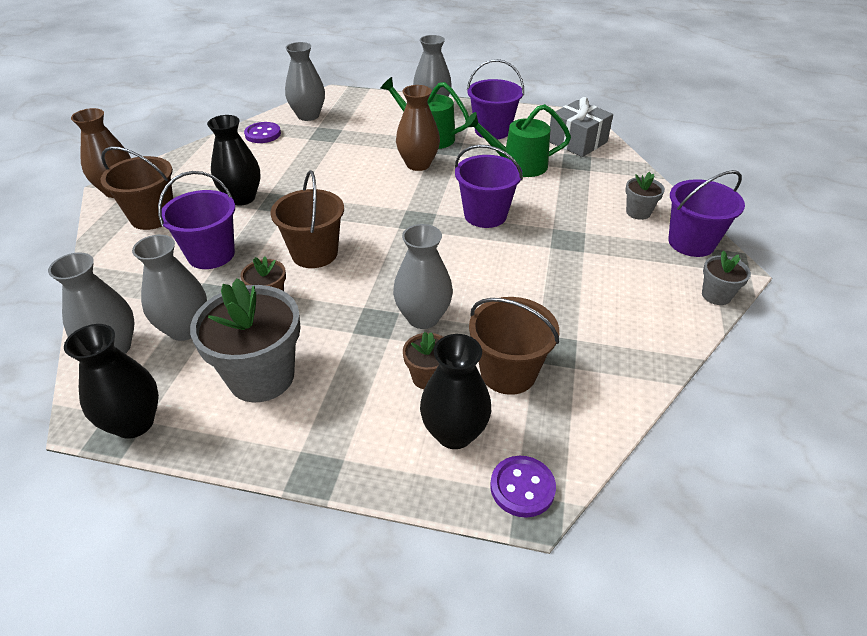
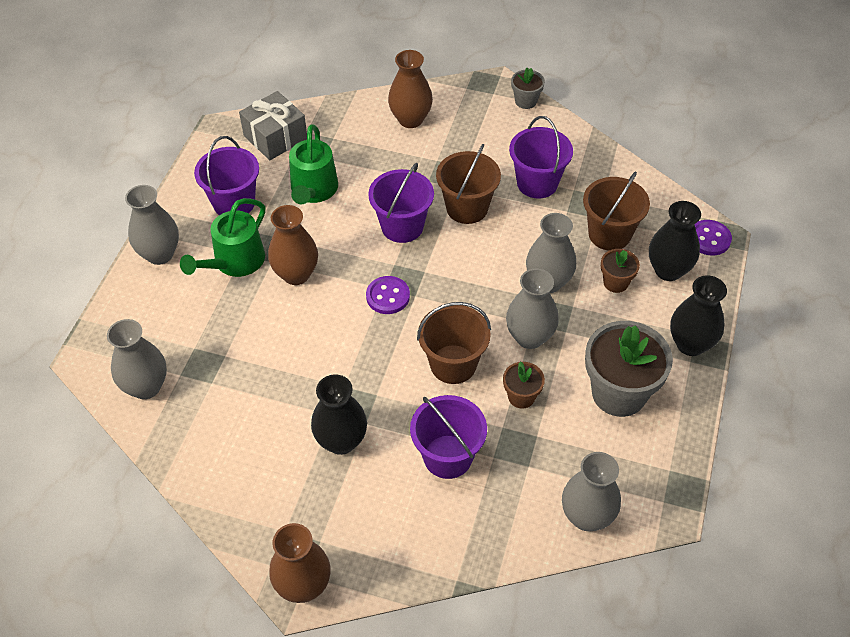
camera: 85 degrees left, 10 degrees up
black vase [64,324,159,438] -> black vase moved to [670,275,727,356]
brown bucket [101,146,173,230] -> brown bucket moved to [436,144,501,224]
grey vase [132,235,207,341] -> grey vase moved to [506,268,559,349]
purple button [244,122,281,143] -> purple button moved to [366,276,410,314]
grey flower pot [625,172,665,220] -> brown vase [388,50,433,128]
purple bucket [668,170,745,257] -> purple bucket moved to [509,116,573,199]

